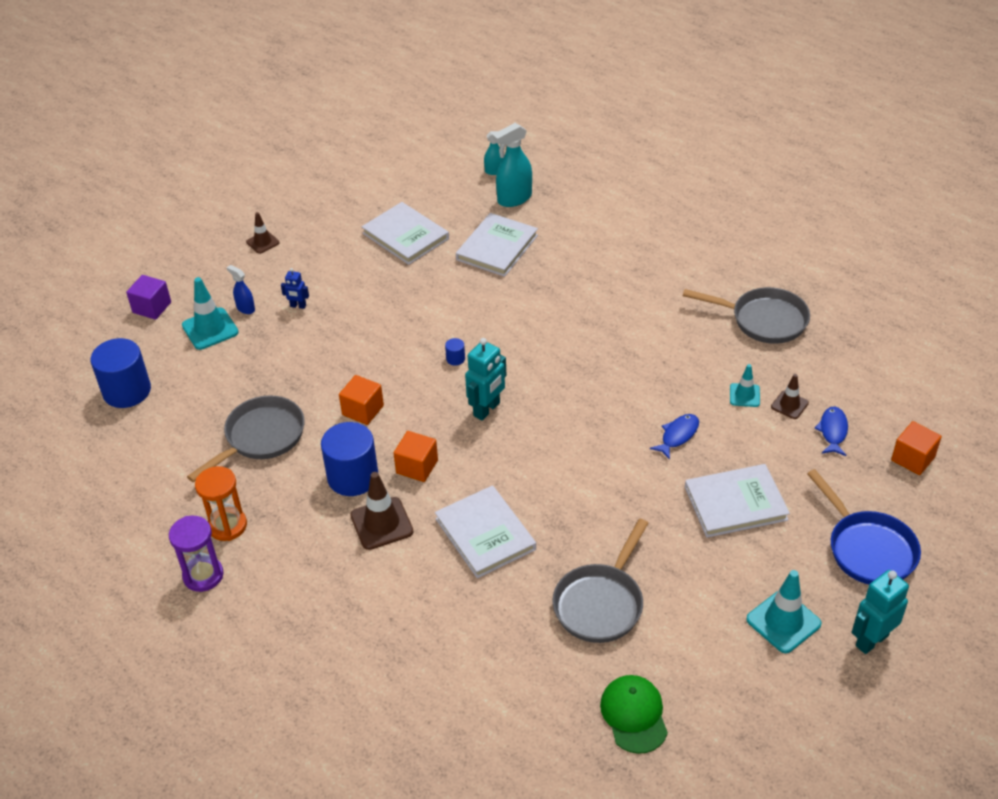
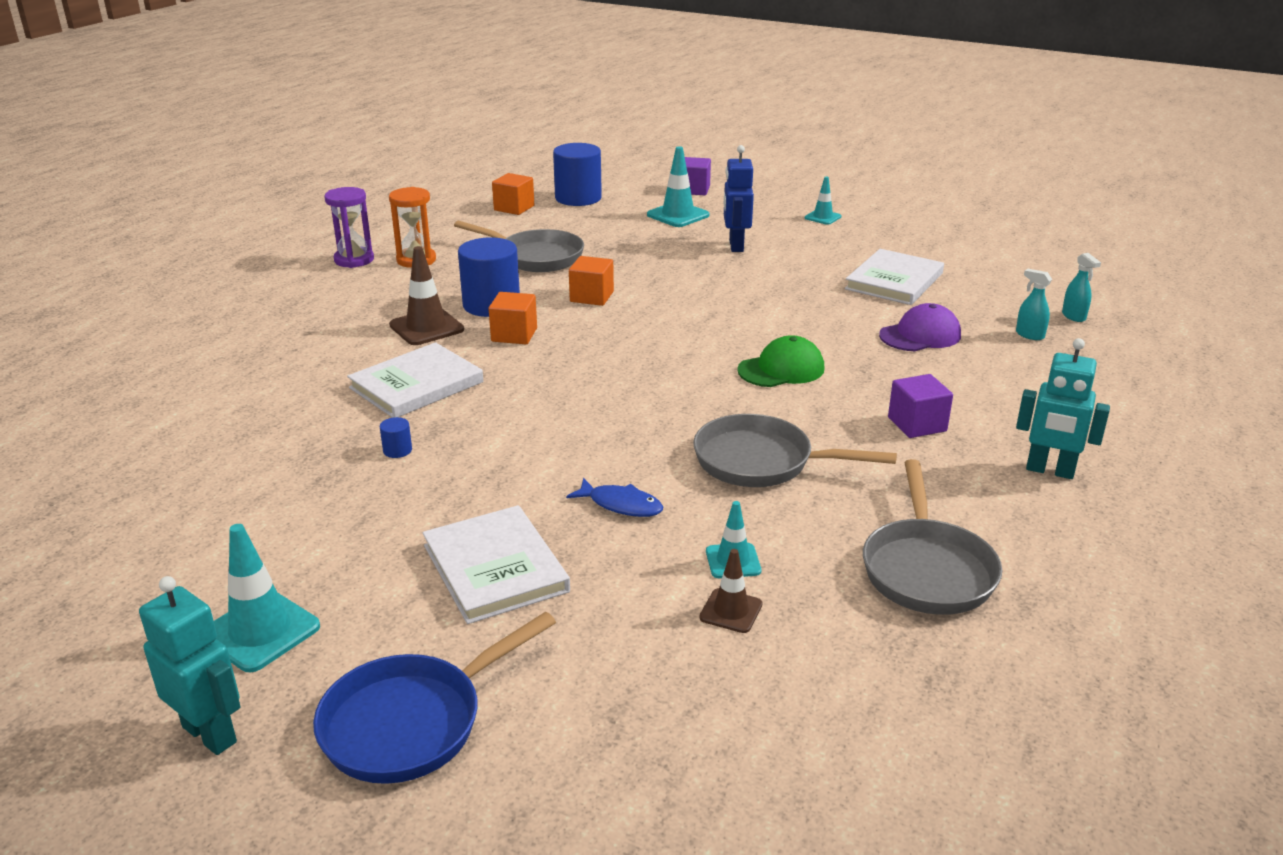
camera: 75 degrees right, 15 degrees down
blue spray bottle [227,265,255,314] -> none
brown traffic cone [246,212,280,254] -> turquoise traffic cone [805,177,842,225]
blue robot [281,268,309,309] -> blue robot [724,145,754,252], size x1.83
blue cylinder [445,338,465,366] -> blue cylinder moved to [380,417,412,458]
white book [456,213,538,277] -> purple cap [879,303,961,351]
turquoise robot [465,338,507,421] -> turquoise robot moved to [1016,338,1110,479]
turquoise spray bottle [493,123,532,207] -> turquoise spray bottle [1016,269,1052,340], size x0.55
grey pan [552,519,648,643] -> grey pan moved to [693,414,897,487]
green cap [600,675,668,754] -> green cap moved to [737,335,825,387]
blue fish [814,406,848,456] -> none
orange cube [891,421,942,475] -> orange cube moved to [492,173,534,215]
none -> purple cube [888,374,953,438]

